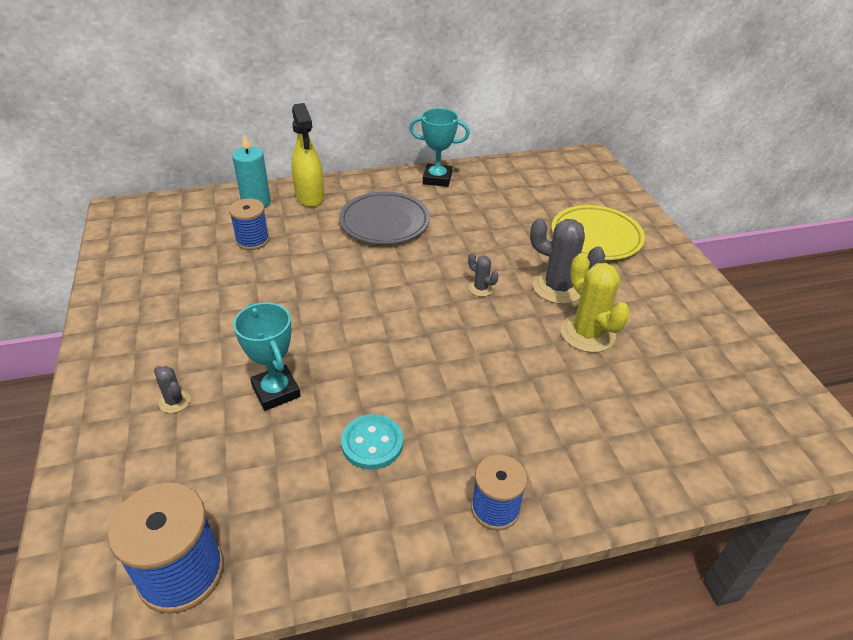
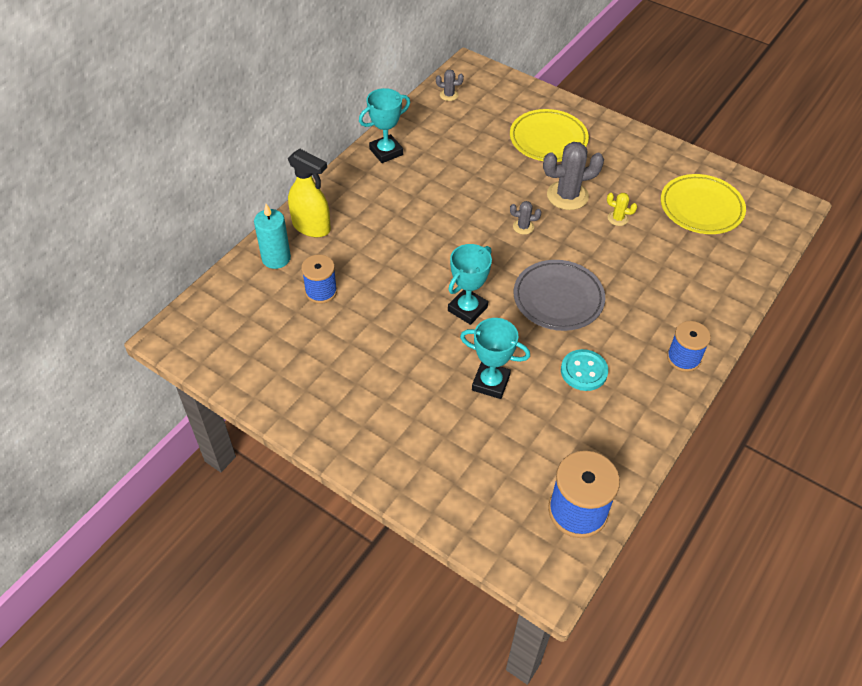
camera: 40 degrees left, 10 degrees up
grey cactus [154,366,190,413] -> grey cactus moved to [436,69,464,101]
grey plate [339,192,430,244] -> grey plate moved to [514,260,605,331]
yellow cactus [561,253,630,353] -> yellow cactus [607,193,637,226], size x0.50
none -> turquoise trophy [448,244,492,325]
none -> yellow plate [661,174,746,234]

